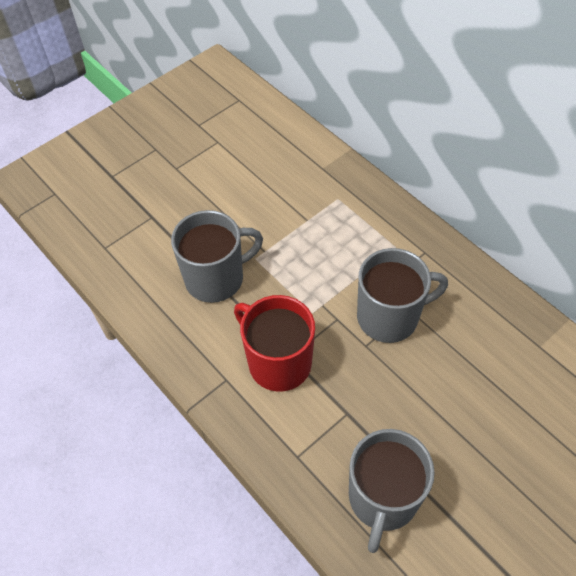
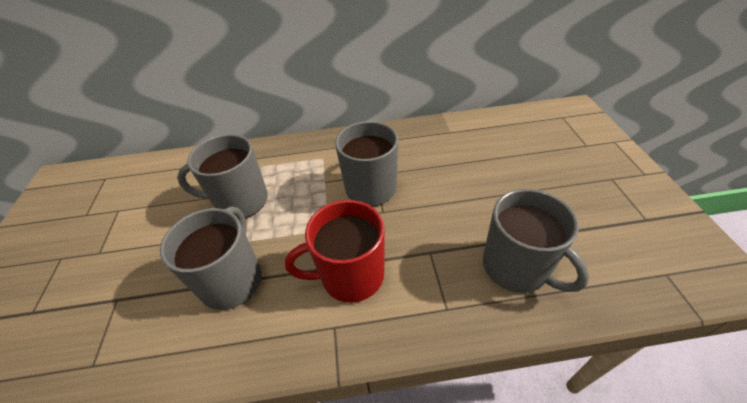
camera: 55 degrees left, 10 degrees down
none -> grey mug [177,134,268,218]

